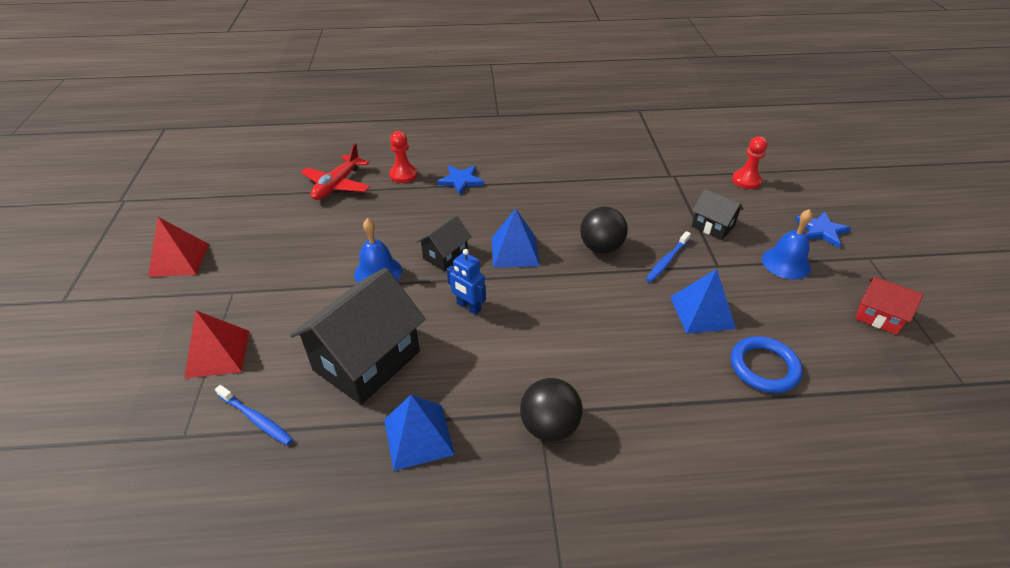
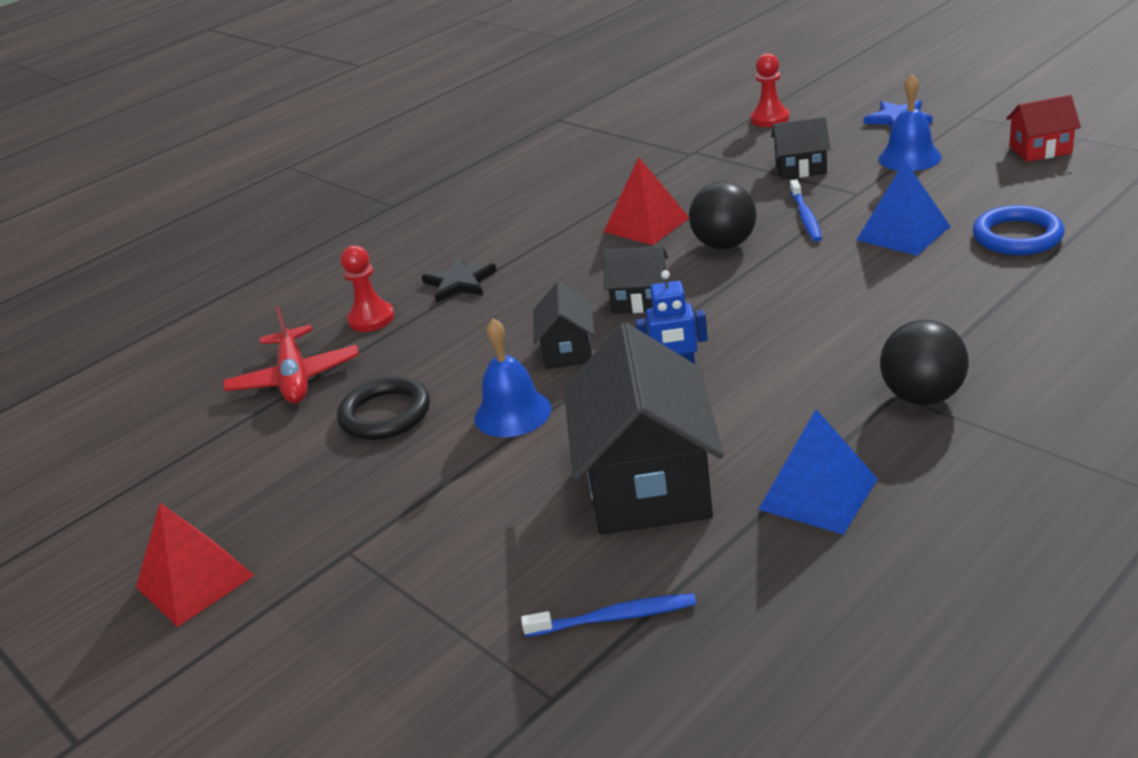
camera: 35 degrees left, 10 degrees down
red pyramid [184,310,250,379] -> red pyramid moved to [604,157,689,245]
blue star [437,166,484,195] -> black star [422,257,497,303]
blue pyramid [492,209,540,268] -> black house [604,246,668,314]
none -> black ring [337,376,430,440]

